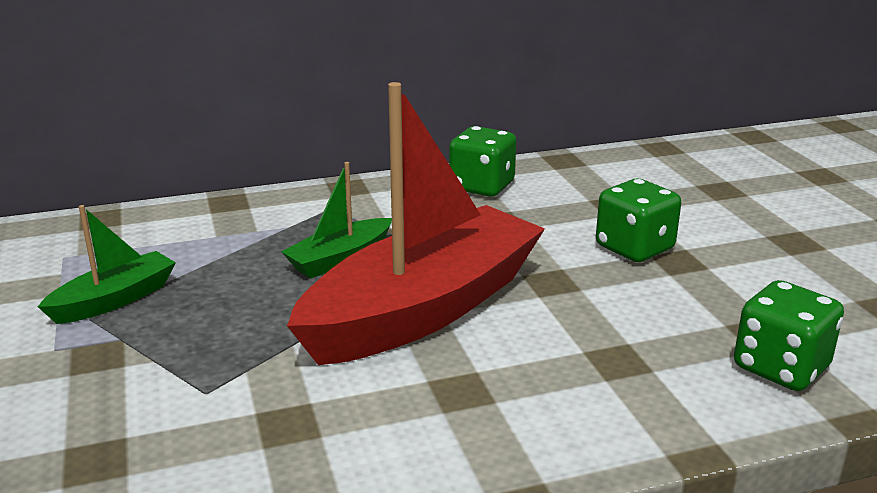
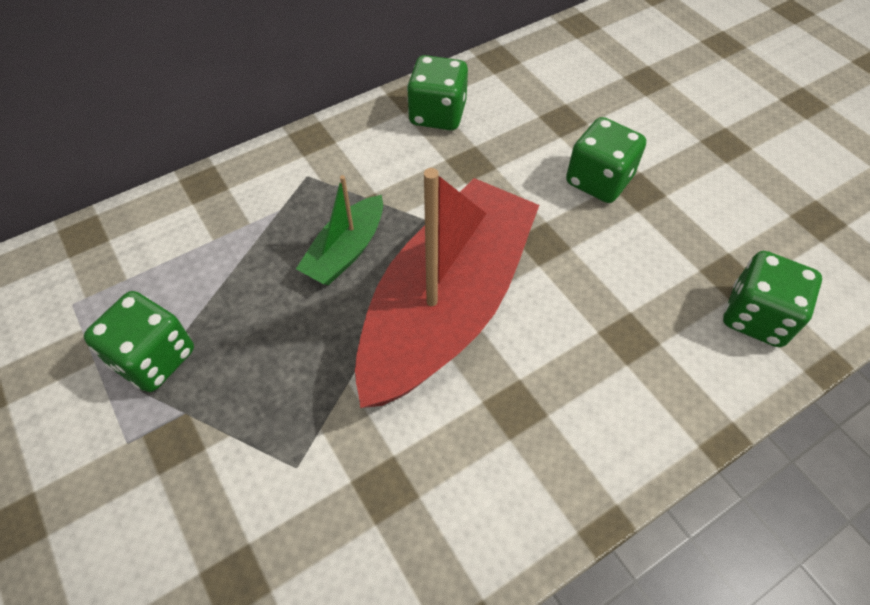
camera: 15 degrees left, 30 degrees up
green boat [38,205,176,324] -> green dice [84,291,194,392]

